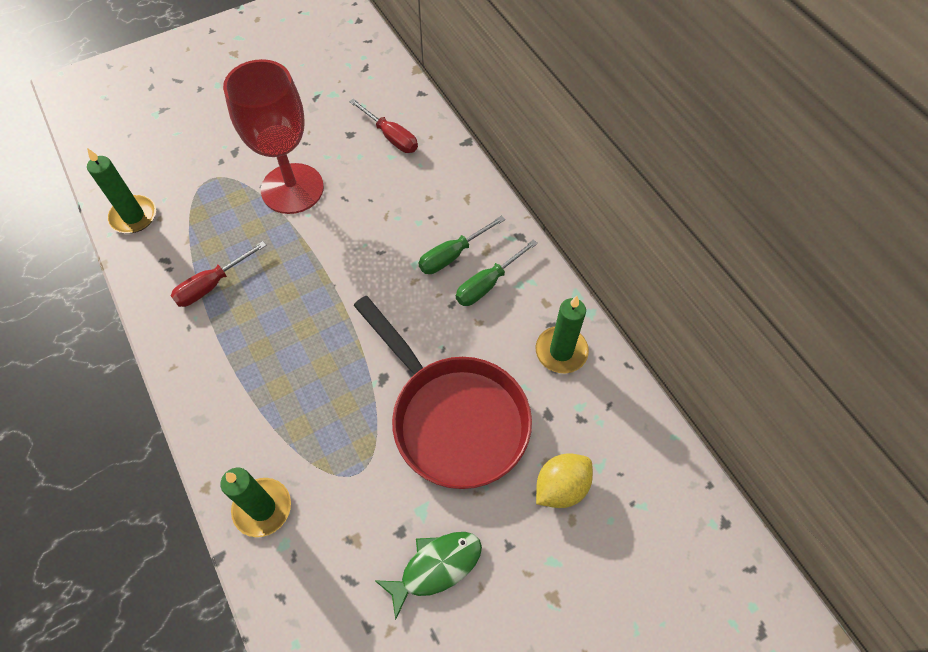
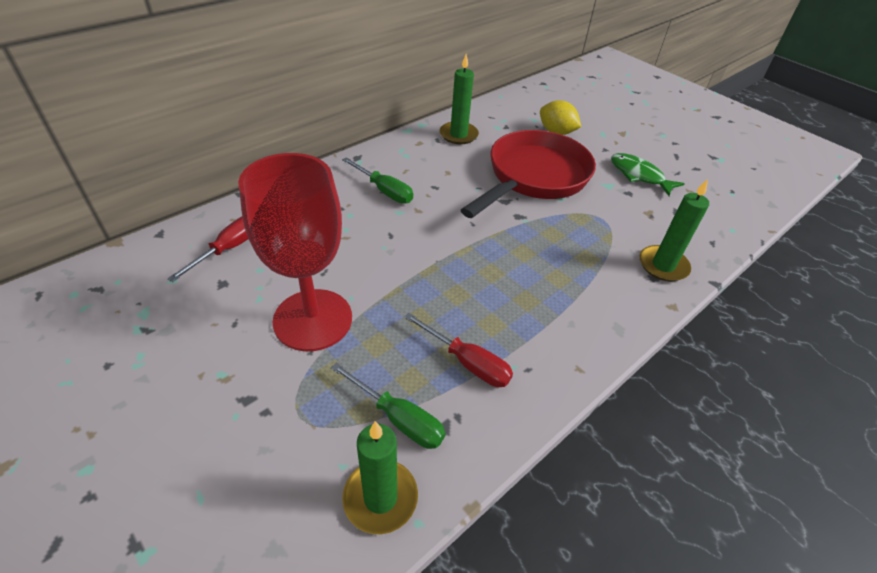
camera: 105 degrees left, 15 degrees down
green screwdriver [456,239,538,306] -> green screwdriver moved to [331,362,445,449]

